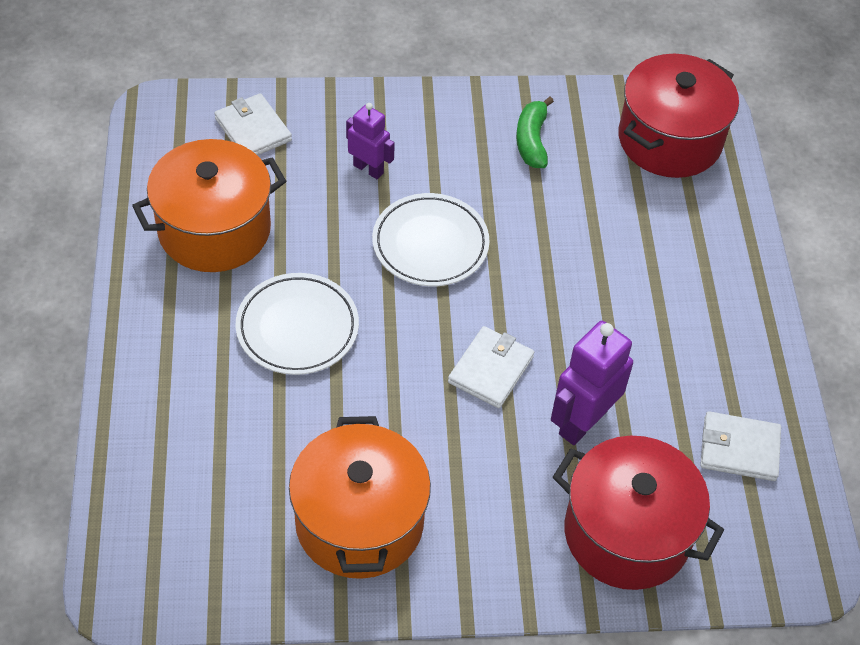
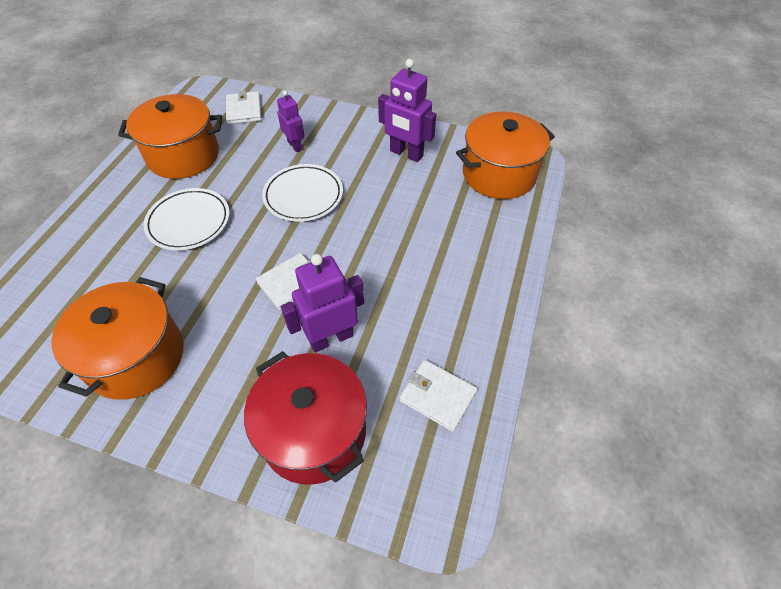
camera: 25 degrees right, 0 degrees up
green banana [516,97,554,168] -> purple robot [378,59,436,162]
red pot [618,54,739,178] -> orange pot [456,111,555,199]

